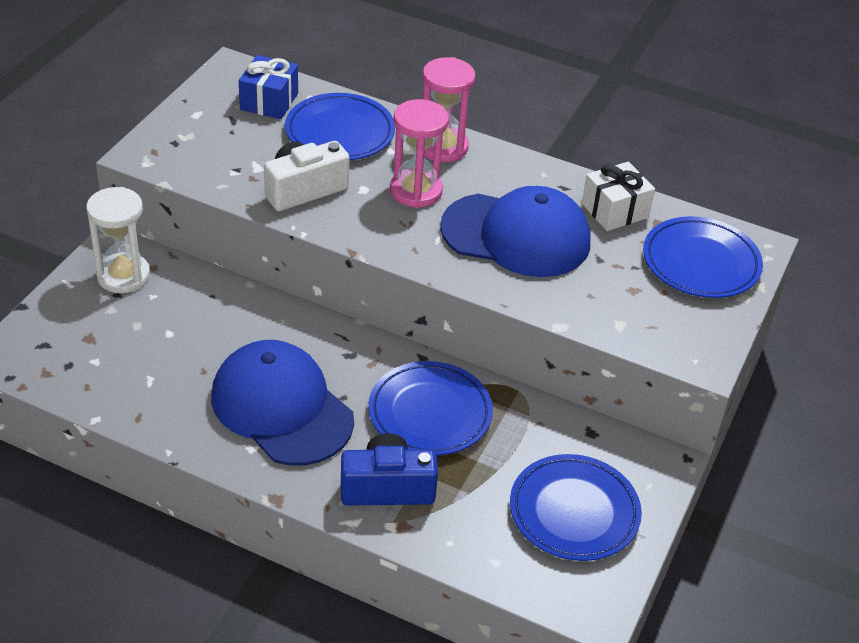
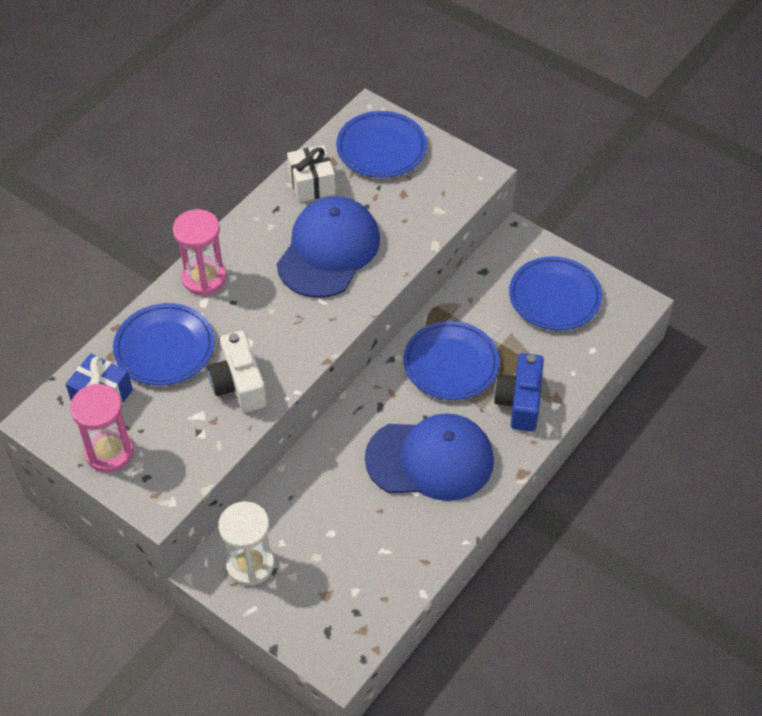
camera: 75 degrees left, 10 degrees up
blue cap [211,340,354,466] -> blue cap turned 150 degrees counterclockwise [365,413,494,501]
pink hourglass [390,99,449,208] -> pink hourglass moved to [70,384,134,472]

